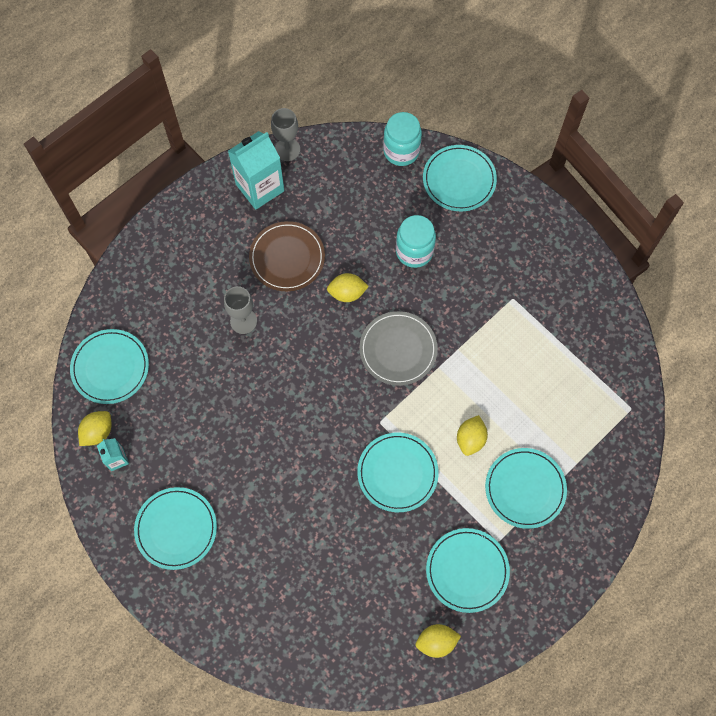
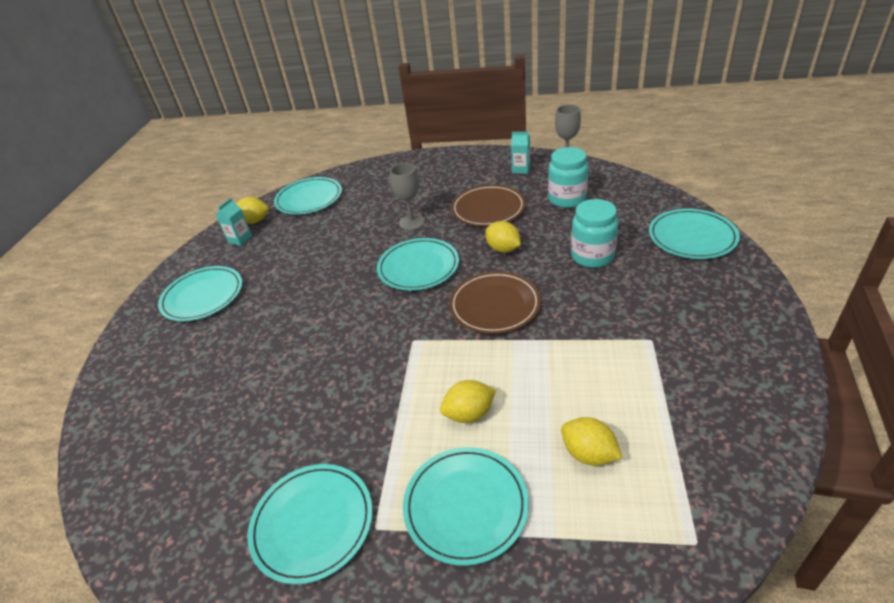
camera: 55 degrees right, 30 degrees down
turquoise carton [228,131,284,210] -> turquoise carton [511,132,530,174], size x0.49
turquoise plate [357,433,439,512] -> turquoise plate moved to [377,238,459,291]
grey plate [359,311,438,386] -> brown plate [449,271,541,334]
turquoise jar [383,112,422,166] -> turquoise jar moved to [548,147,588,208]
yellow lemon [415,624,461,658] -> yellow lemon moved to [561,417,622,466]

